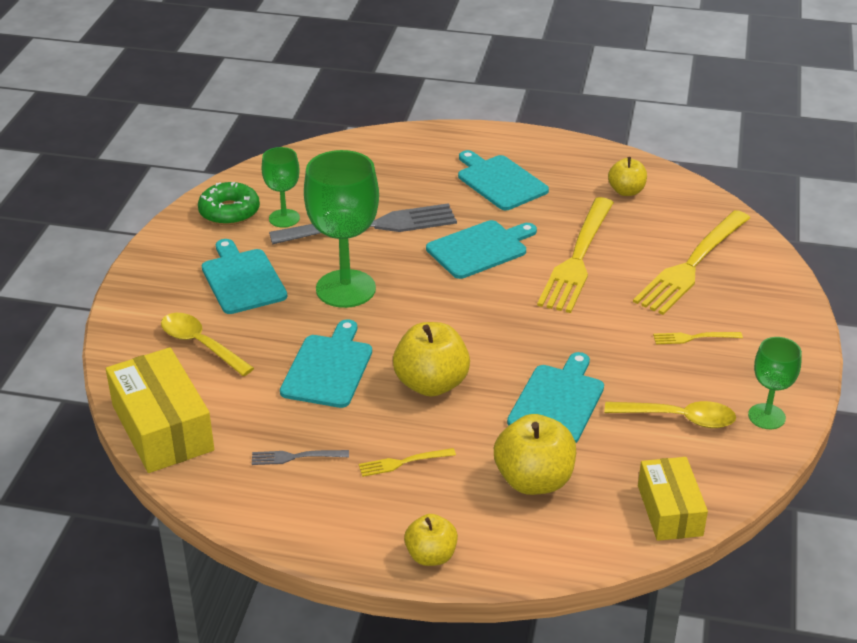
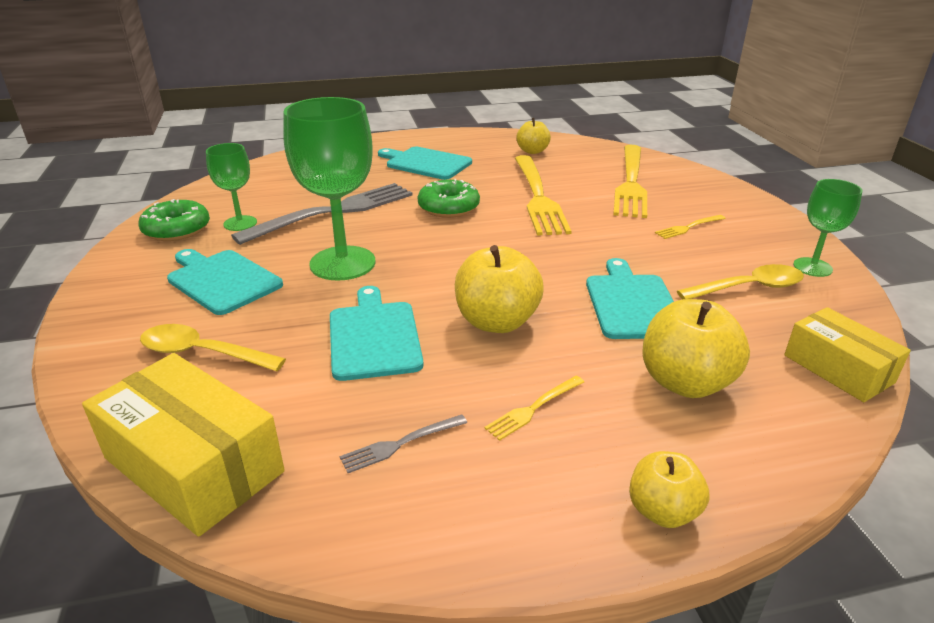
camera: 25 degrees left, 5 degrees down
turquoise cutting board [426,220,537,279] -> green donut [418,179,480,218]

